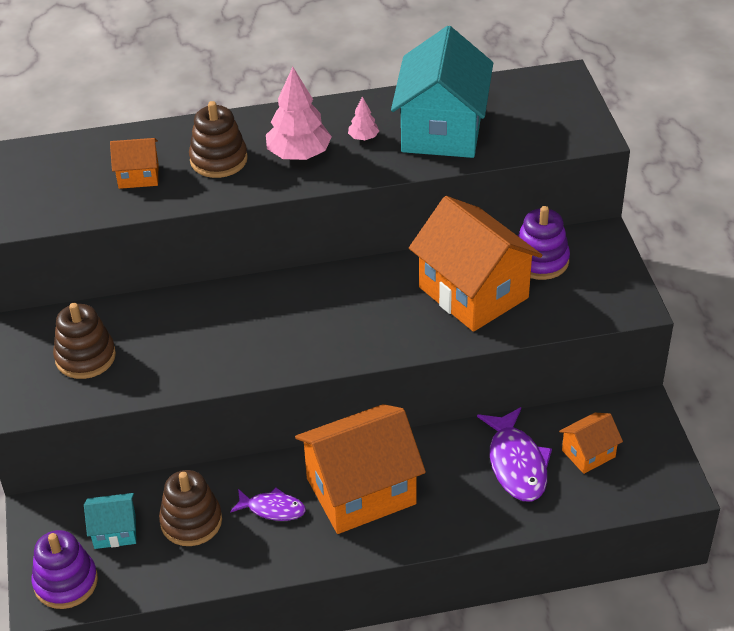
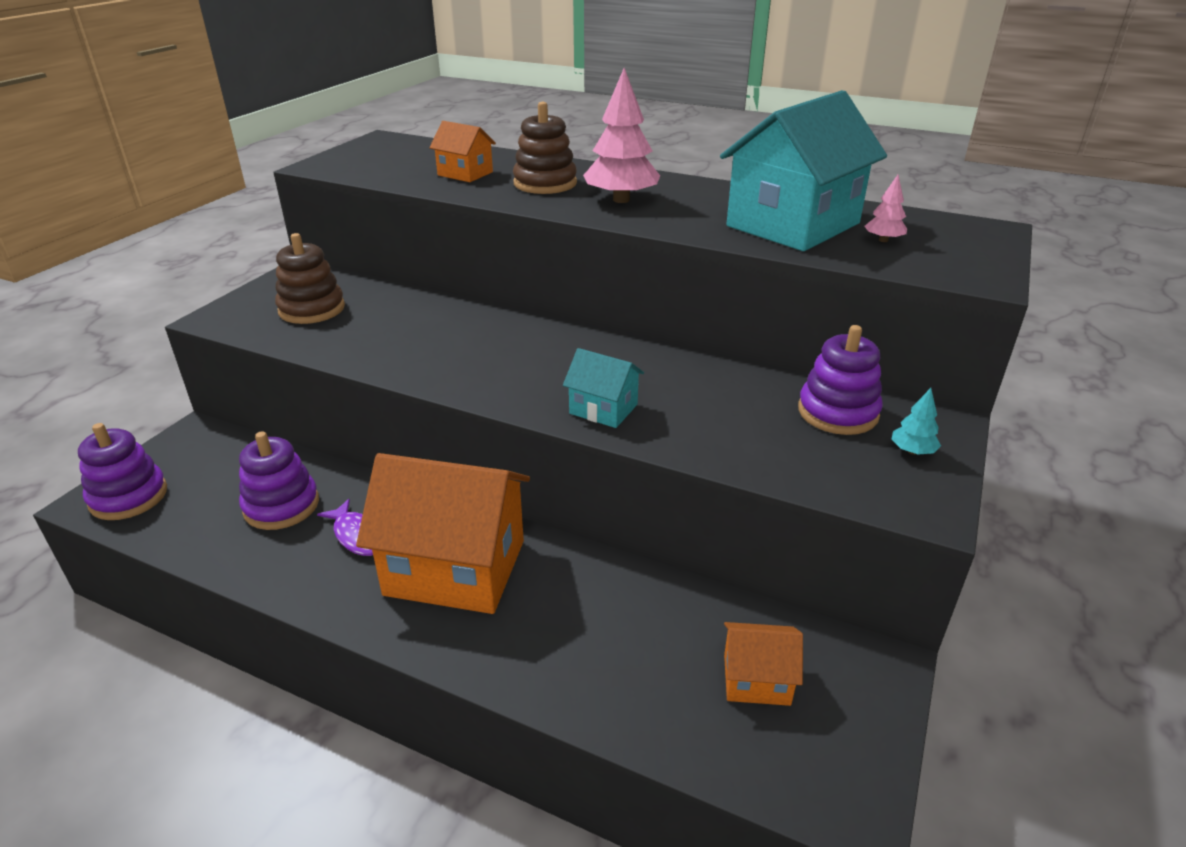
camera: 35 degrees right, 10 degrees down
turquoise house [84,493,136,549] -> turquoise house moved to [563,348,644,428]
brown stacking toy [159,470,222,546] -> purple stacking toy [239,431,319,530]
pink tree [348,97,379,140] -> pink tree moved to [865,175,907,242]
orange house [409,196,542,332] -> none
purple fish [477,407,552,502] -> none
none -> turquoise tree [891,388,941,455]

